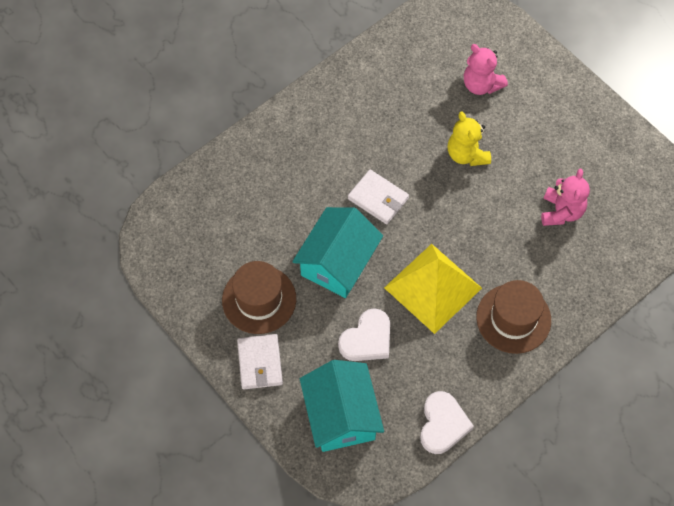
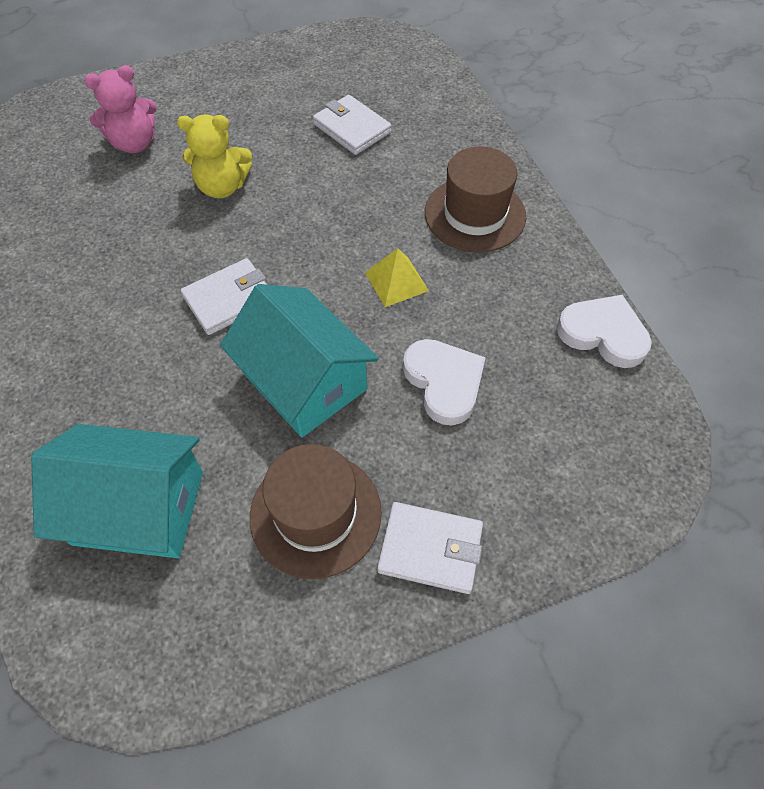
camera: 70 degrees left, 5 degrees down
turquoise house [300,360,384,452] -> turquoise house moved to [31,424,203,558]
yellow pyramid [384,244,482,334] -> yellow pyramid [365,248,429,307], size x0.48
pink teddy bear [541,169,590,226] -> white wallet [313,95,392,155]

